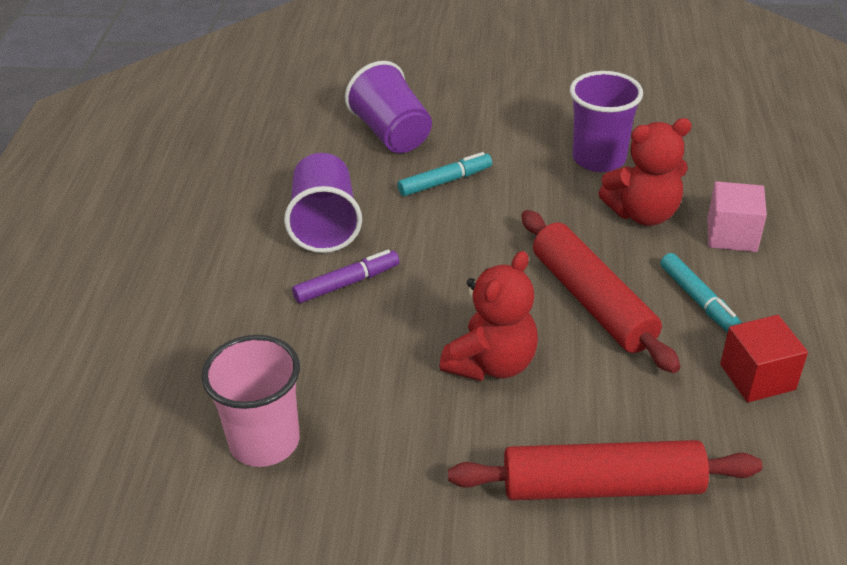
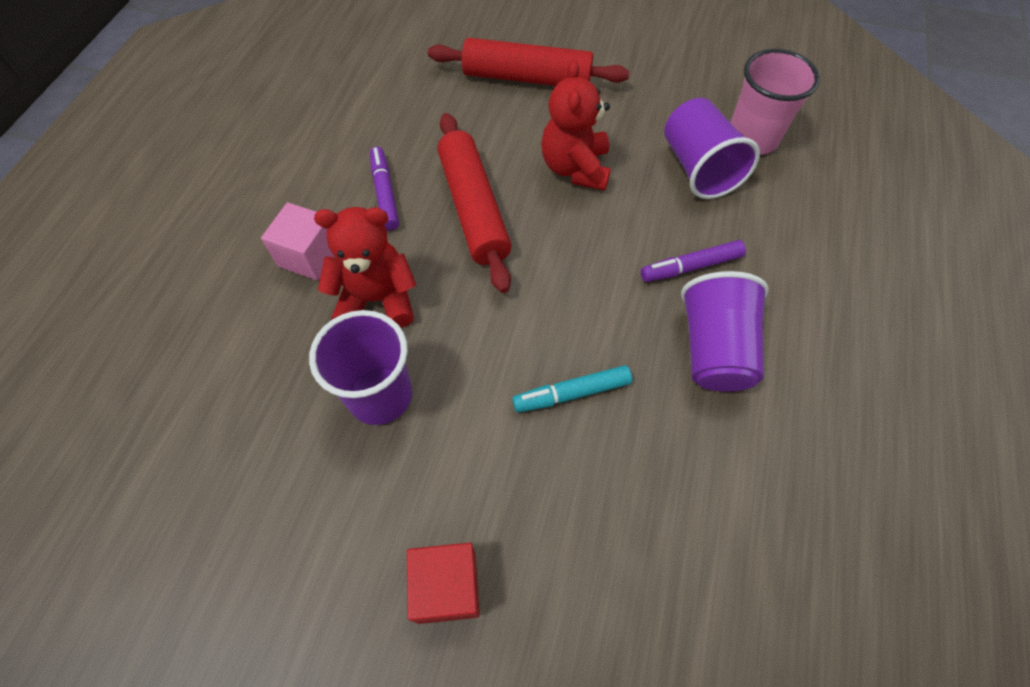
camera: 170 degrees left, 20 degrees up
purple cup [345,61,432,153] -> purple cup moved to [664,98,760,199]
red teddy bear [440,251,538,381] -> red teddy bear turned 45 degrees counterclockwise [541,60,611,191]
turquoise marker [660,253,742,333] -> purple marker [370,147,399,231]
red cube [720,315,808,402] -> red cube moved to [407,543,480,624]

